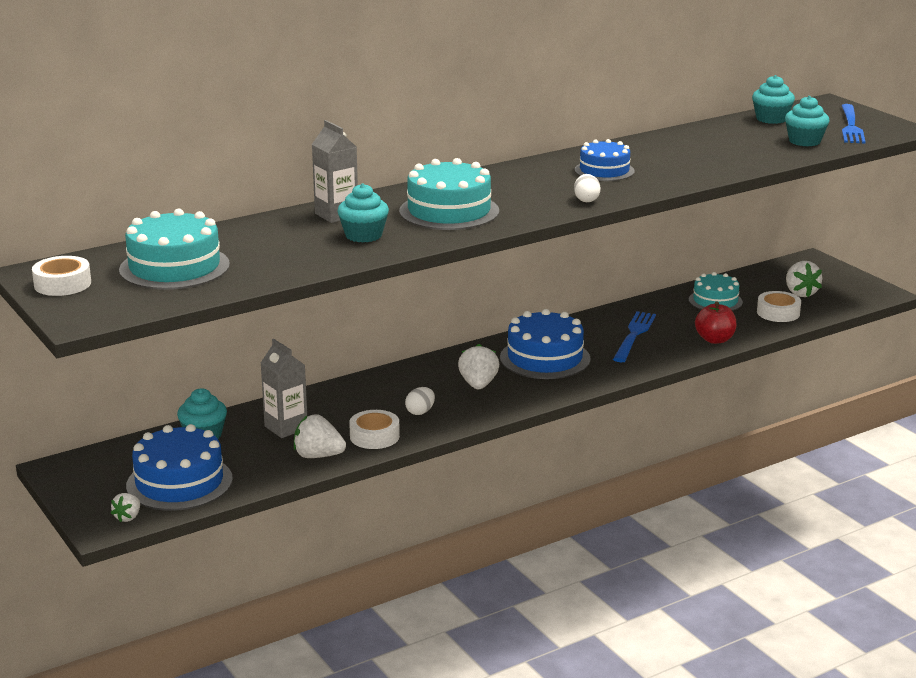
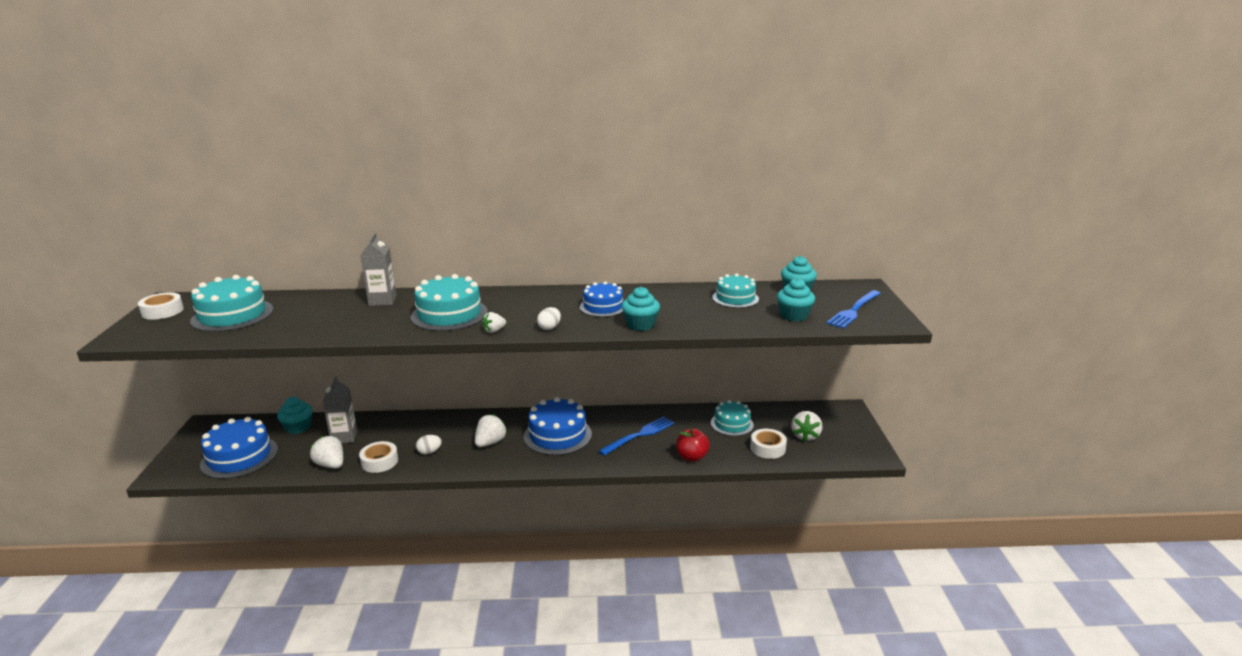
camera: 30 degrees right, 0 degrees up
white strawberry [111,493,140,522] -> white strawberry moved to [482,312,506,333]
turquoise cupcake [337,183,389,243] -> turquoise cupcake moved to [621,287,660,331]
none -> turquoise cake [712,274,759,308]

